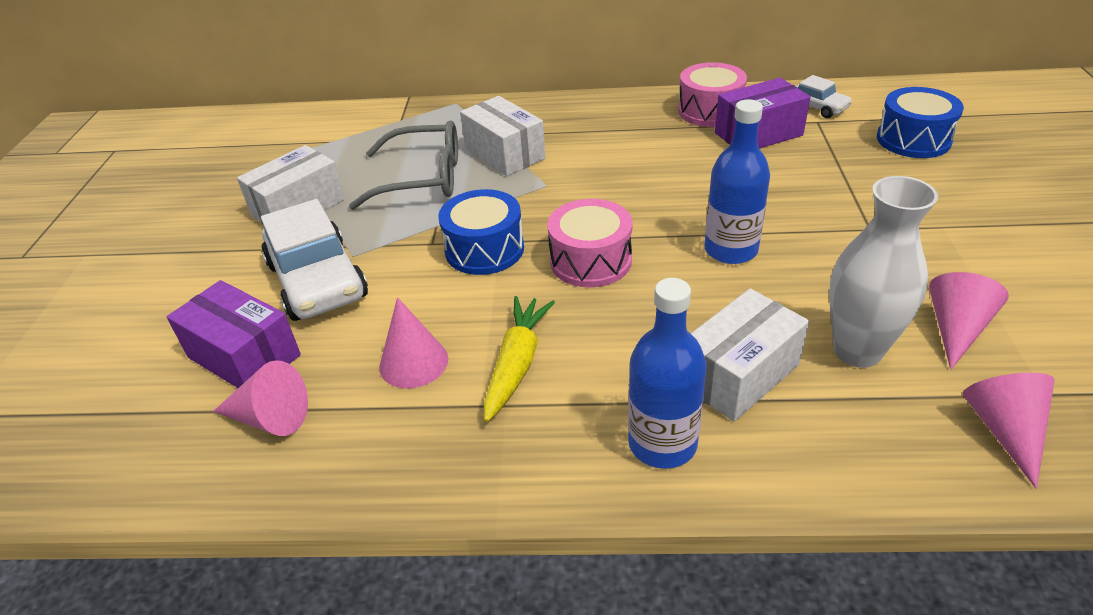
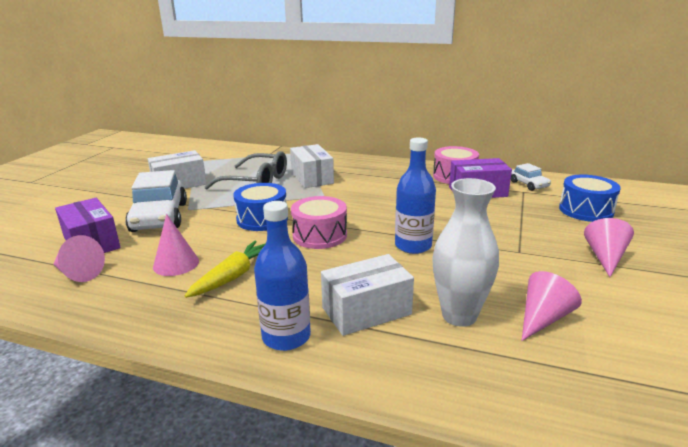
camera: 15 degrees right, 15 degrees down
pink cone [963,373,1055,489] -> pink cone moved to [584,218,634,277]

